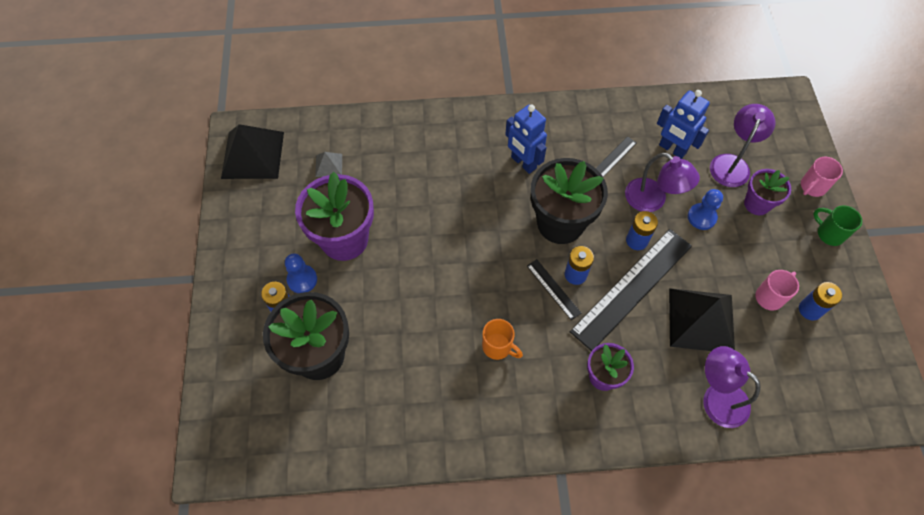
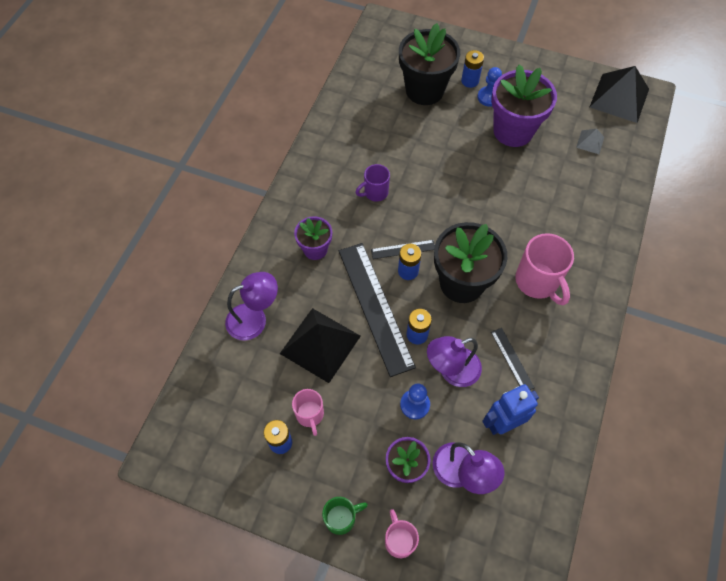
camera: 115 degrees right, 0 degrees up
orange mug [482,319,523,360] -> purple mug [356,164,390,202]
blue robot [505,105,547,174] -> pink mug [515,233,574,305]

